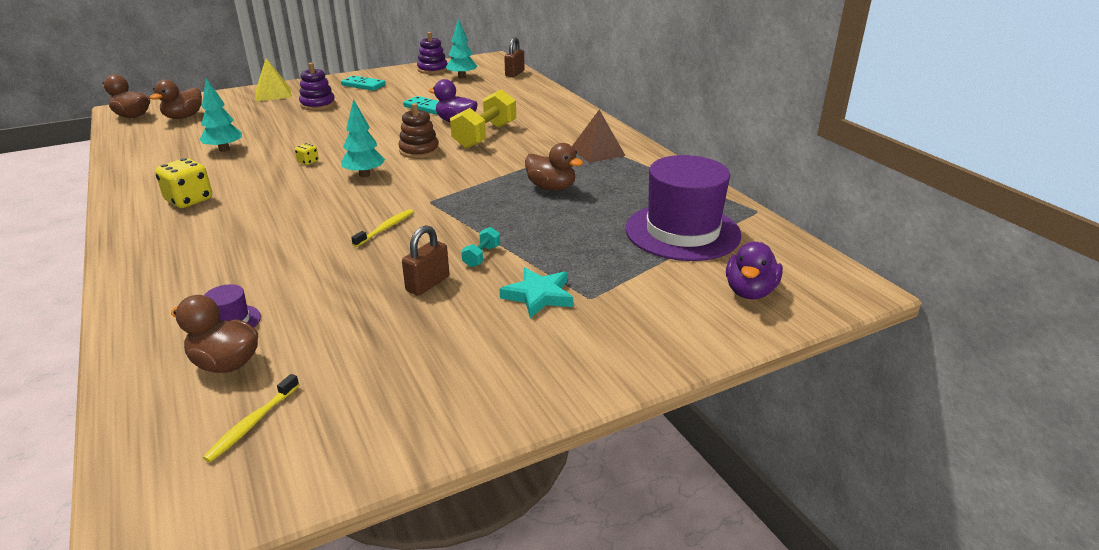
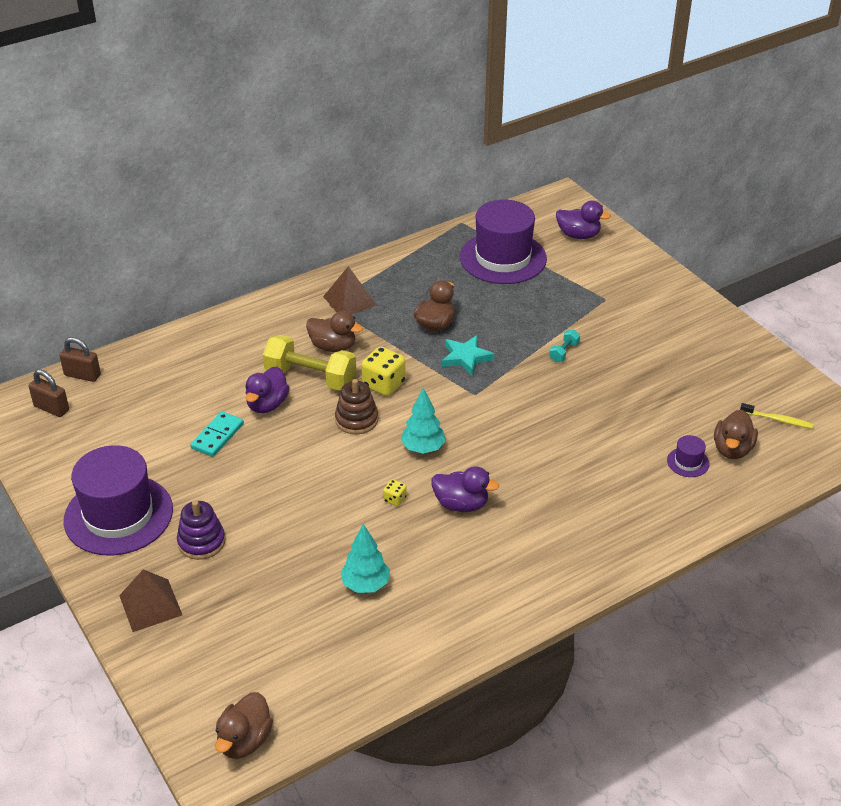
camera: 95 degrees left, 10 degrees up
brown duck [150,80,202,119] -> brown duck moved to [306,311,363,352]
yellow dice [155,158,212,208] -> yellow dice moved to [361,347,406,396]
yellow pyramid [256,58,292,101] -> brown pyramid [119,569,182,632]
turquoise domino [341,75,385,91] -> purple hat [64,445,173,555]
yellow toothbrush [351,209,413,247] -> none
brown padlock [402,225,449,296] -> brown padlock moved to [29,369,69,417]
purple stacking toy [417,32,447,74] -> none
turquoise tree [446,19,477,78] -> none
turquoise dumbbell [461,227,500,267] -> turquoise dumbbell turned 75 degrees counterclockwise [549,330,580,362]
turquoise star [500,267,573,318] -> turquoise star moved to [442,335,494,376]
none -> purple duck [431,466,499,512]

